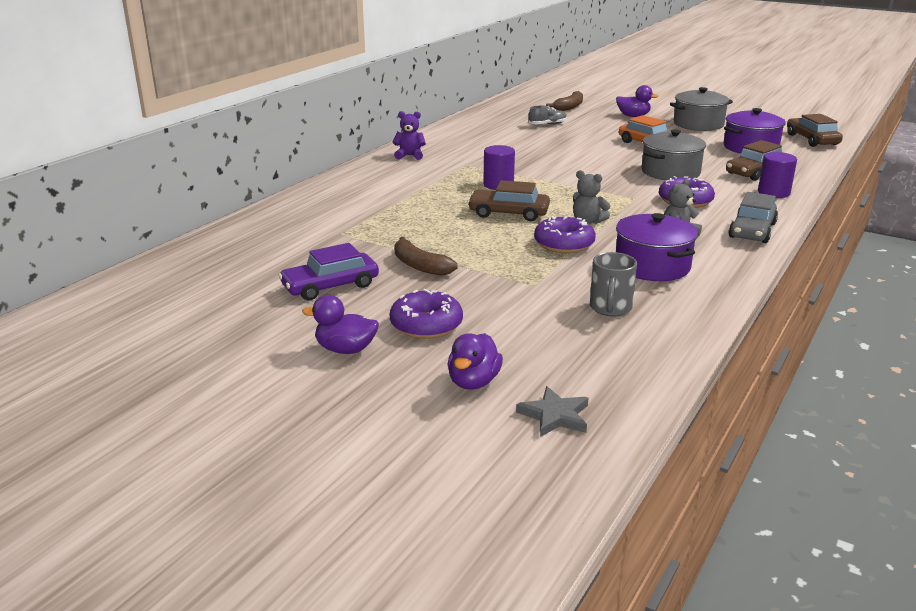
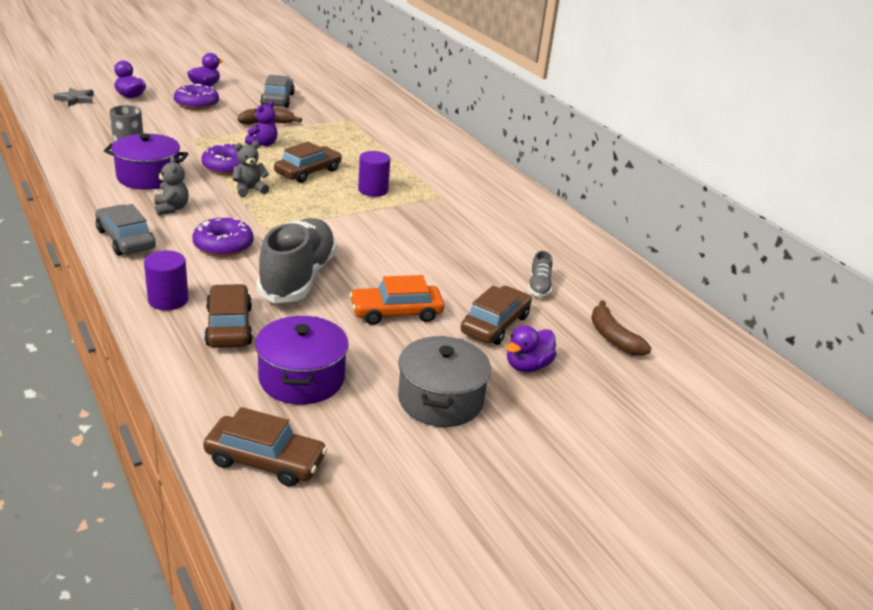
camera: 115 degrees right, 5 degrees up
purple car [278,243,379,300] -> grey car [261,75,295,108]
purple teddy bear [393,111,426,160] -> purple teddy bear moved to [245,101,278,147]
grey pot [642,130,706,180] -> grey shoe [256,218,337,303]
none -> brown car [460,286,532,345]

